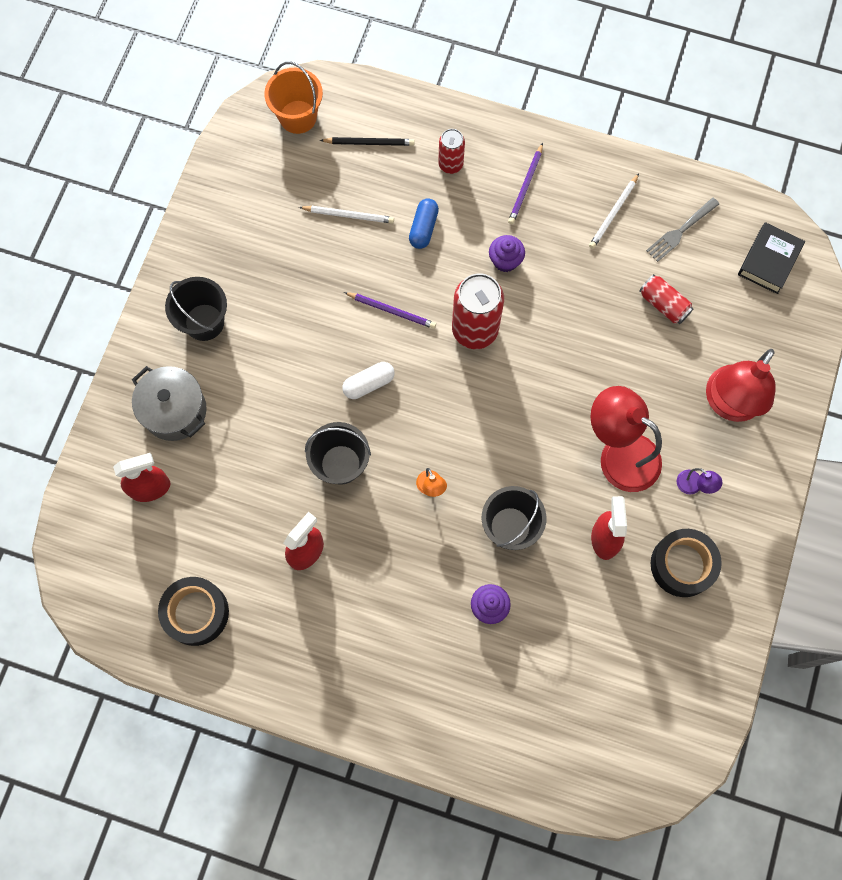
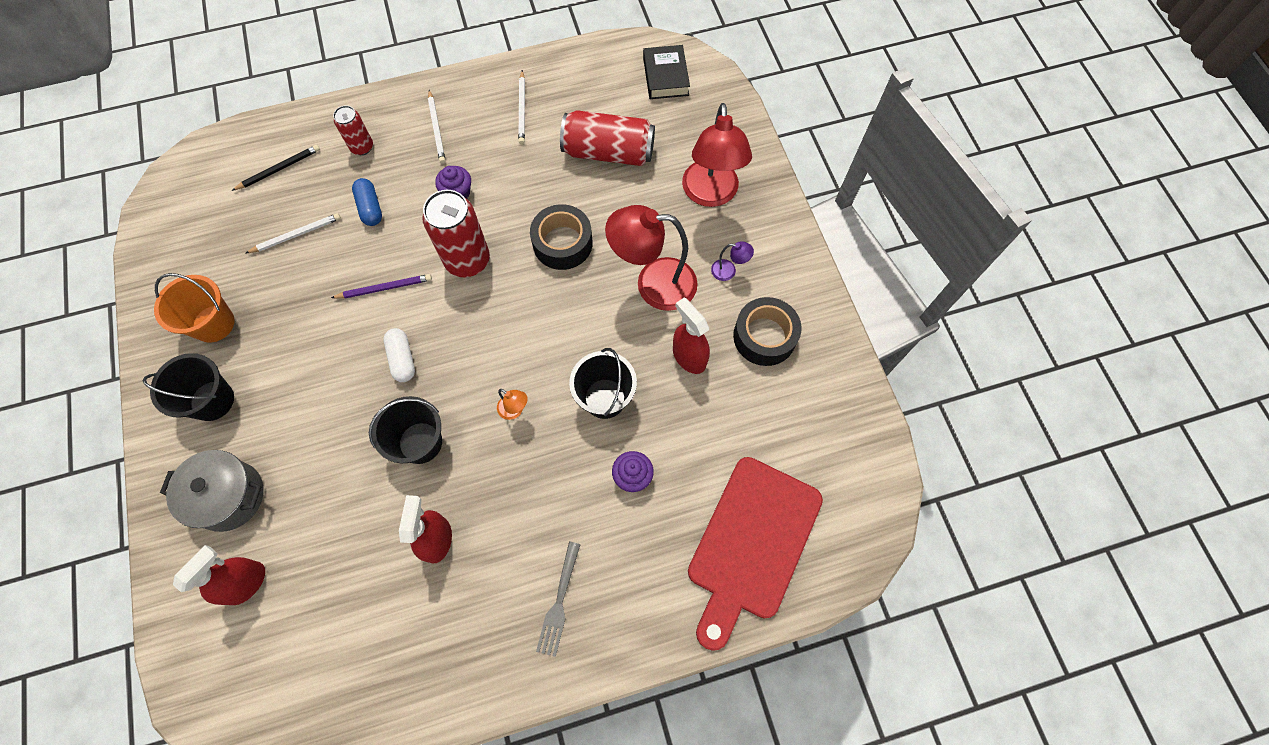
camera: 35 degrees left, 5 degrees down
black tape [158,577,229,646] -> black tape moved to [530,204,593,270]
orange bucket [264,62,323,134] -> orange bucket moved to [154,273,235,343]
white capsule [342,362,395,399] -> white capsule turned 45 degrees counterclockwise [383,328,415,382]
purple pencil [508,143,543,224] -> white pencil [428,90,446,164]
red can [639,274,693,324] -> red can [560,110,655,166], size x1.80
grey fork [646,197,719,262] -> grey fork moved to [536,542,581,657]
none -> red cutting board [688,457,823,651]

